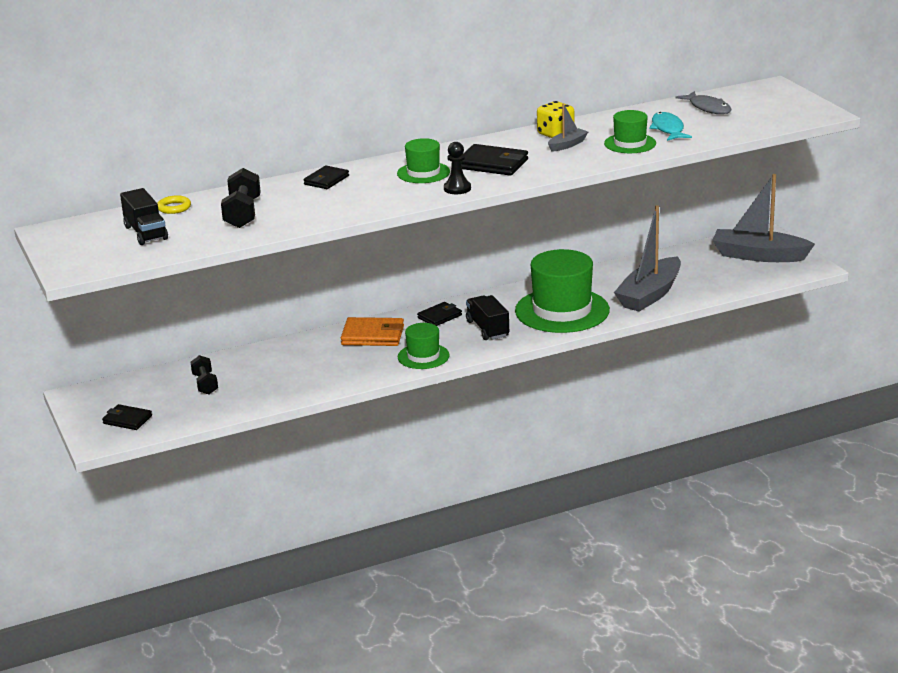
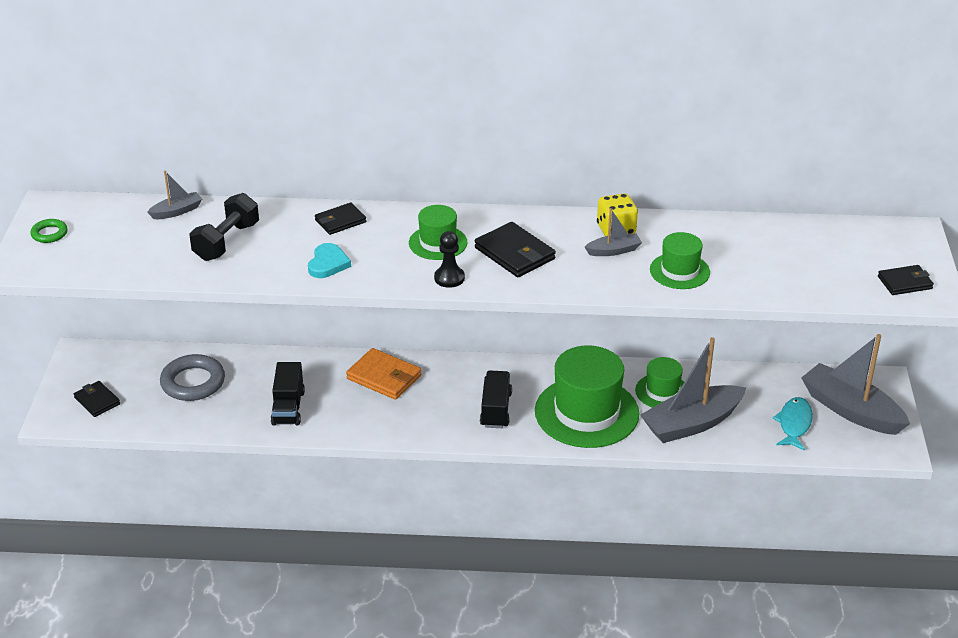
camera: 25 degrees right, 10 degrees up
black truck [120,188,168,245] -> black truck moved to [271,362,305,425]
yellow ring [157,195,191,214] -> grey boat [147,171,202,219]
black dumbbell [191,355,218,394] -> grey ring [160,354,225,401]
green hat [398,323,450,369] -> green hat moved to [635,357,684,408]
black wallet [417,302,462,326] -> black wallet moved to [878,265,934,295]
turquoise fish [649,112,692,141] -> turquoise fish moved to [772,397,813,451]
grey fish [676,91,731,114] -> none
none -> green ring [30,219,68,243]
none -> turquoise heart [308,243,351,278]

